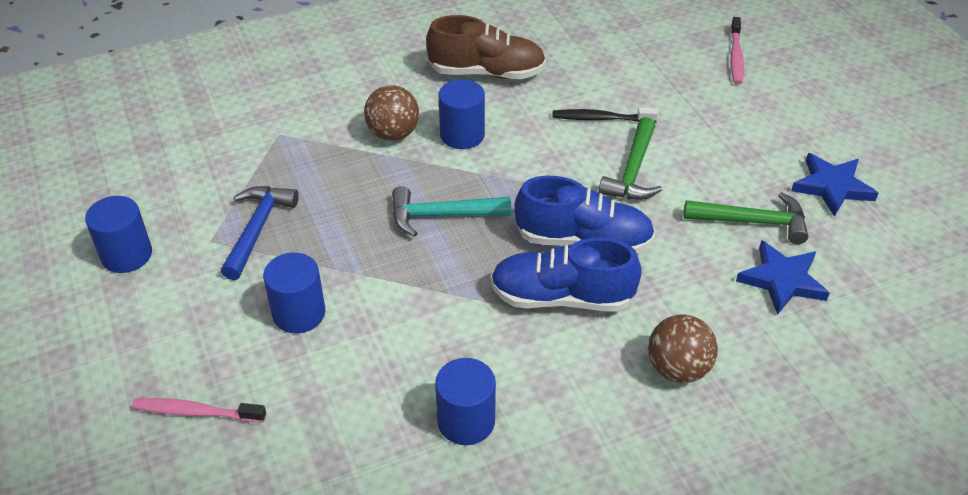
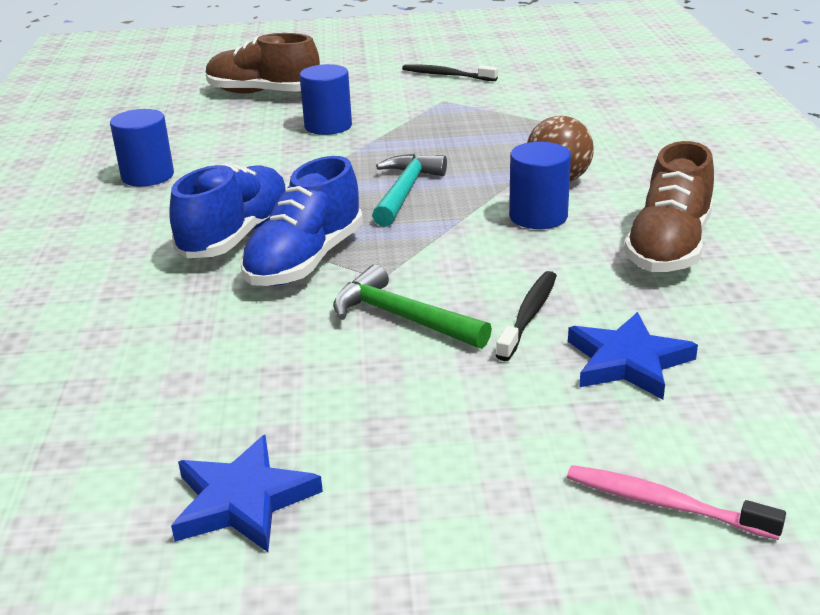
camera: 110 degrees right, 15 degrees down
blue cylinder [85,196,152,273] -> black toothbrush [402,64,498,81]
pink toothbrush [132,398,266,422] -> brown shoe [206,33,320,94]
blue hammer [221,186,299,280] -> none
brown ball [648,315,718,383] -> none
green hammer [684,192,808,244] -> none
blue star [736,240,830,315] -> blue star moved to [568,312,698,400]

